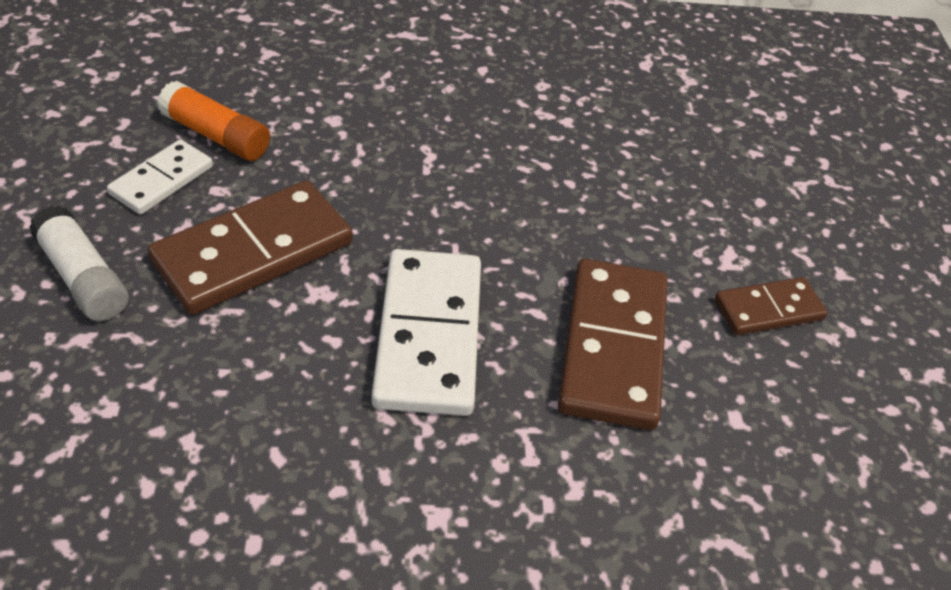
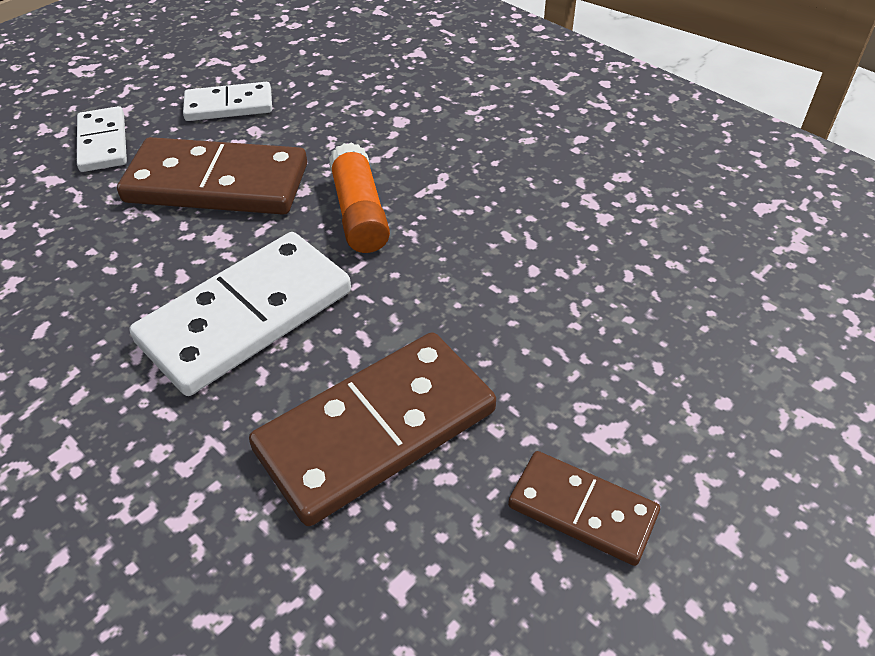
camera: 50 degrees right, 0 degrees up
white glue stick [29,206,129,321] -> white domino [77,106,127,172]
orange glue stick [157,81,270,161] -> orange glue stick moved to [329,142,390,253]

